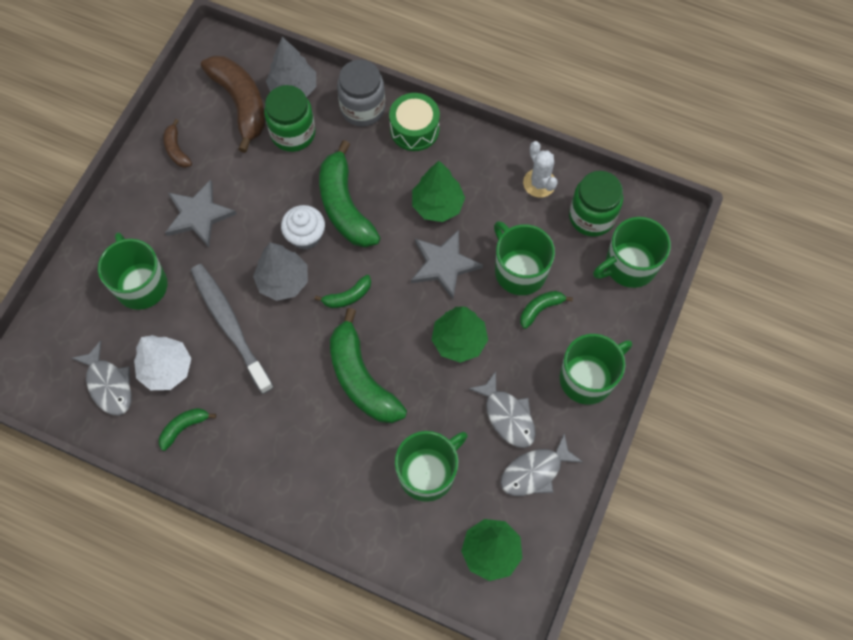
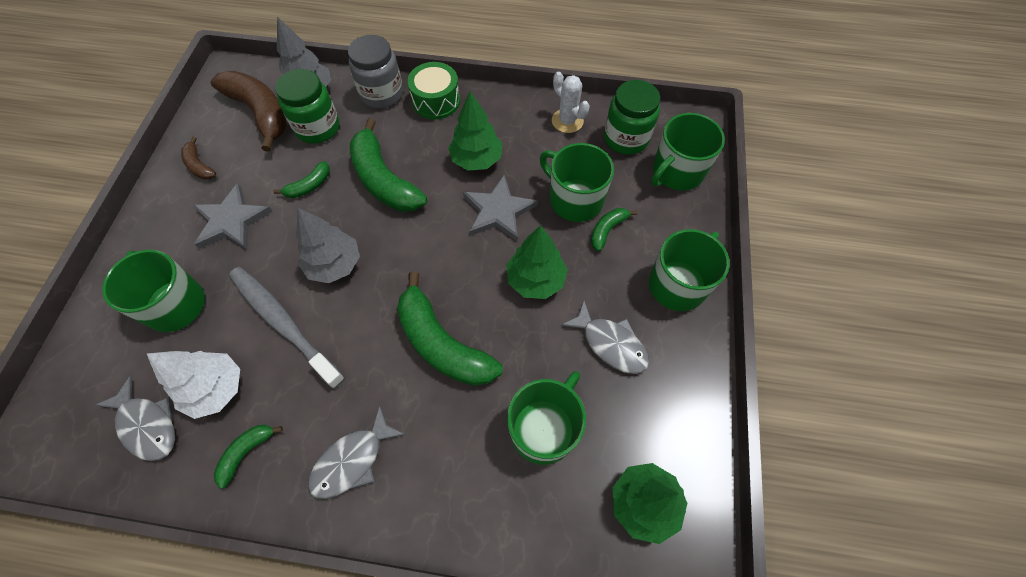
camera: 15 degrees left, 5 degrees down
white cupcake [281,205,325,249] -> none
green banana [315,275,371,308] -> green banana moved to [273,161,330,198]
grey fish [500,433,583,496] -> grey fish moved to [308,406,406,499]

